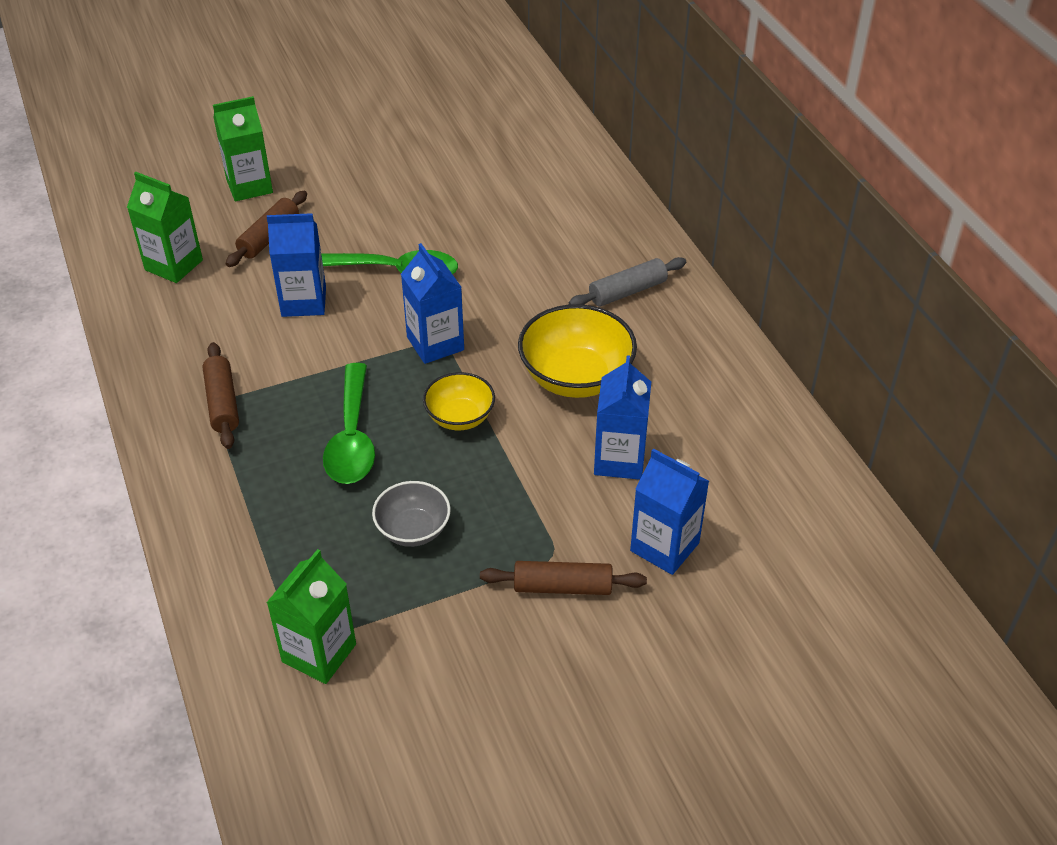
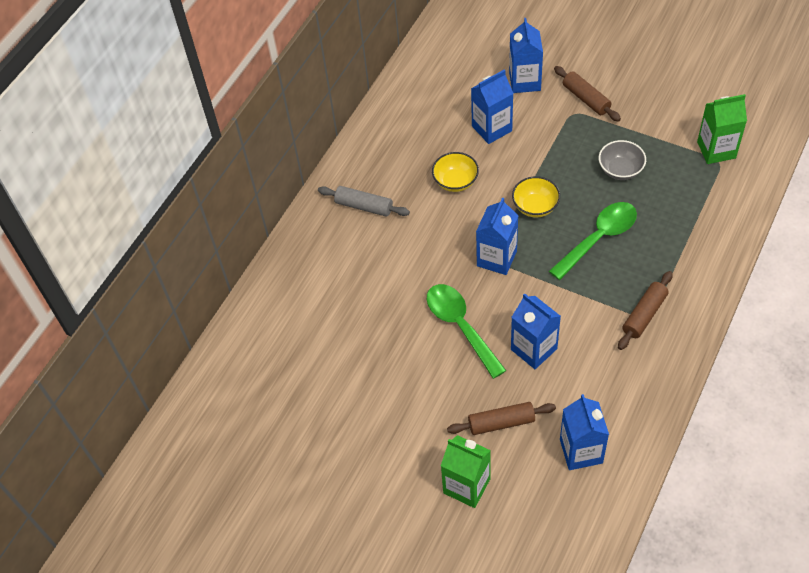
camera: 125 degrees left, 10 degrees up
green carton [127,172,203,283] -> blue carton [560,394,609,470]
yellow bowl [518,304,637,398] -> yellow bowl [432,152,479,192], size x0.60

